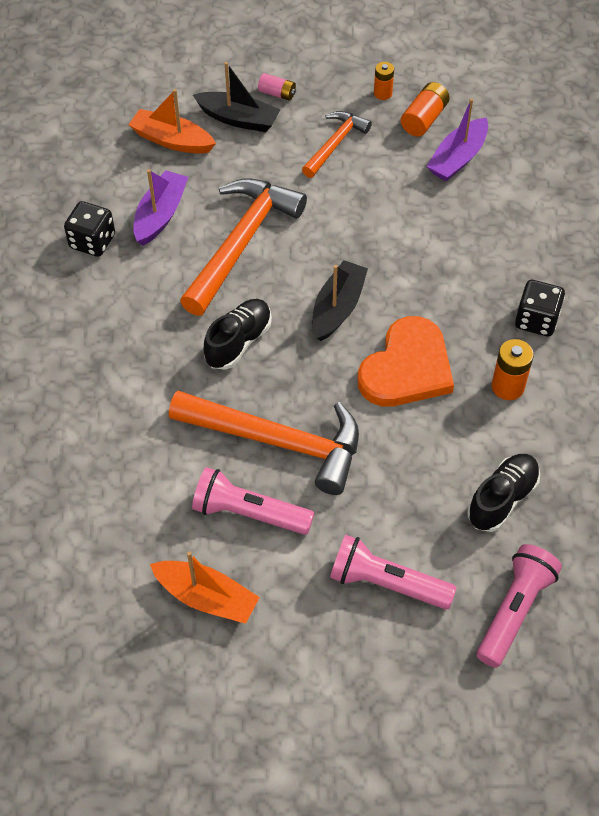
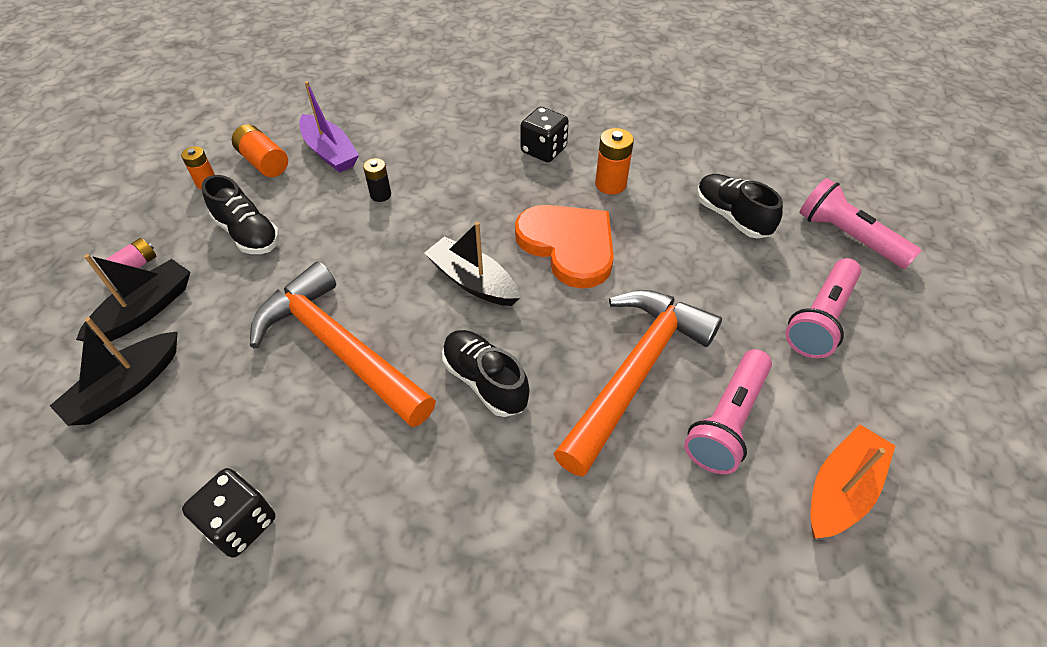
camera: 75 degrees left, 5 degrees down
orange boat [128,89,216,154] -> black boat [50,317,178,426]
purple boat [133,169,188,246] -> none
orange hammer [302,111,372,178] -> black shoe [202,175,279,254]
none -> black battery [363,158,391,202]

